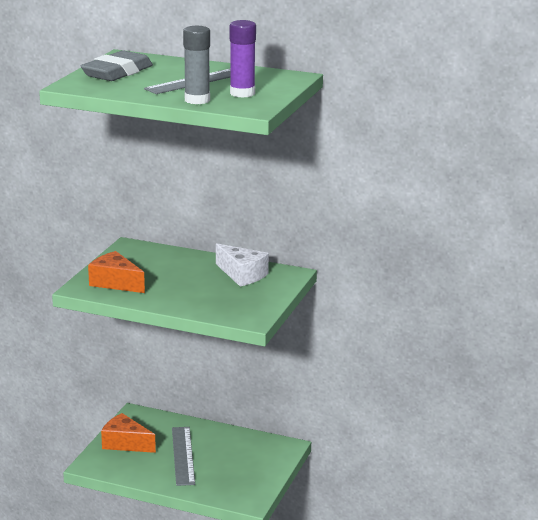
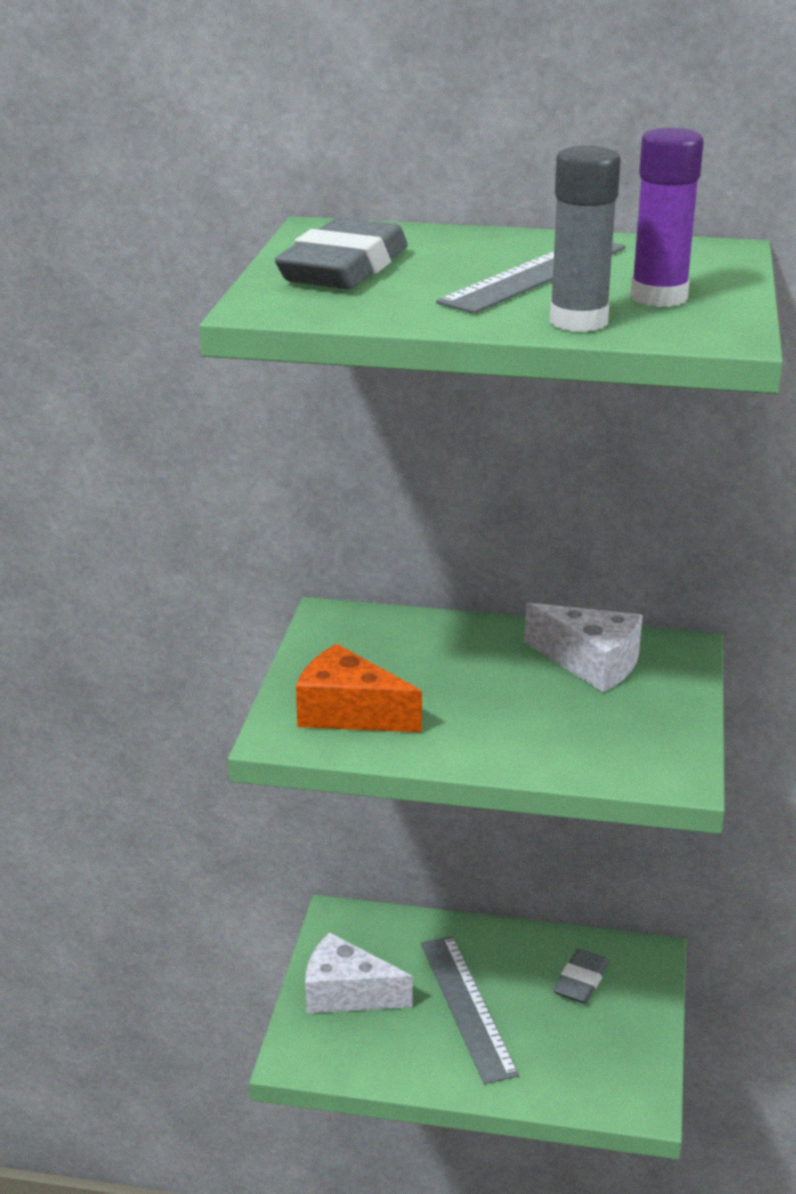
camera: 10 degrees left, 5 degrees up
orange cheese [101,413,156,453] -> white cheese [305,932,413,1013]
none -> grey eraser [553,949,609,1004]

